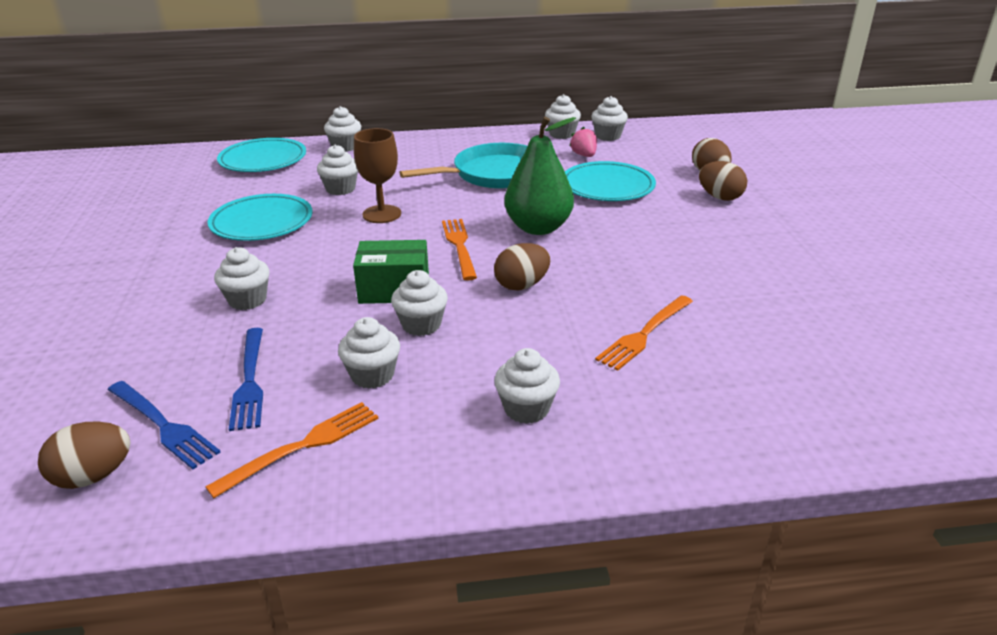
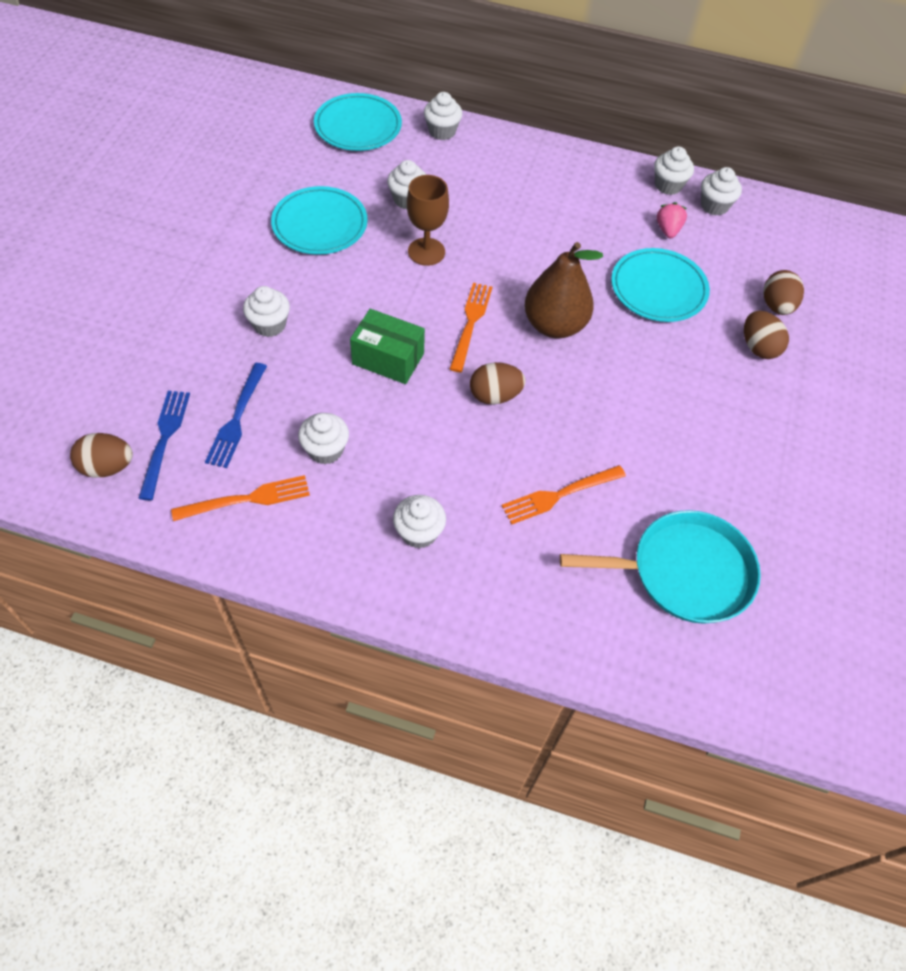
camera: 20 degrees right, 25 degrees up
blue fork [108,381,221,469] -> blue fork turned 150 degrees counterclockwise [138,391,190,500]
white cupcake [391,270,448,336] -> none
turquoise pan [399,143,527,189] -> turquoise pan moved to [560,510,761,624]
green pear [504,117,576,235] -> brown pear [524,242,603,338]

